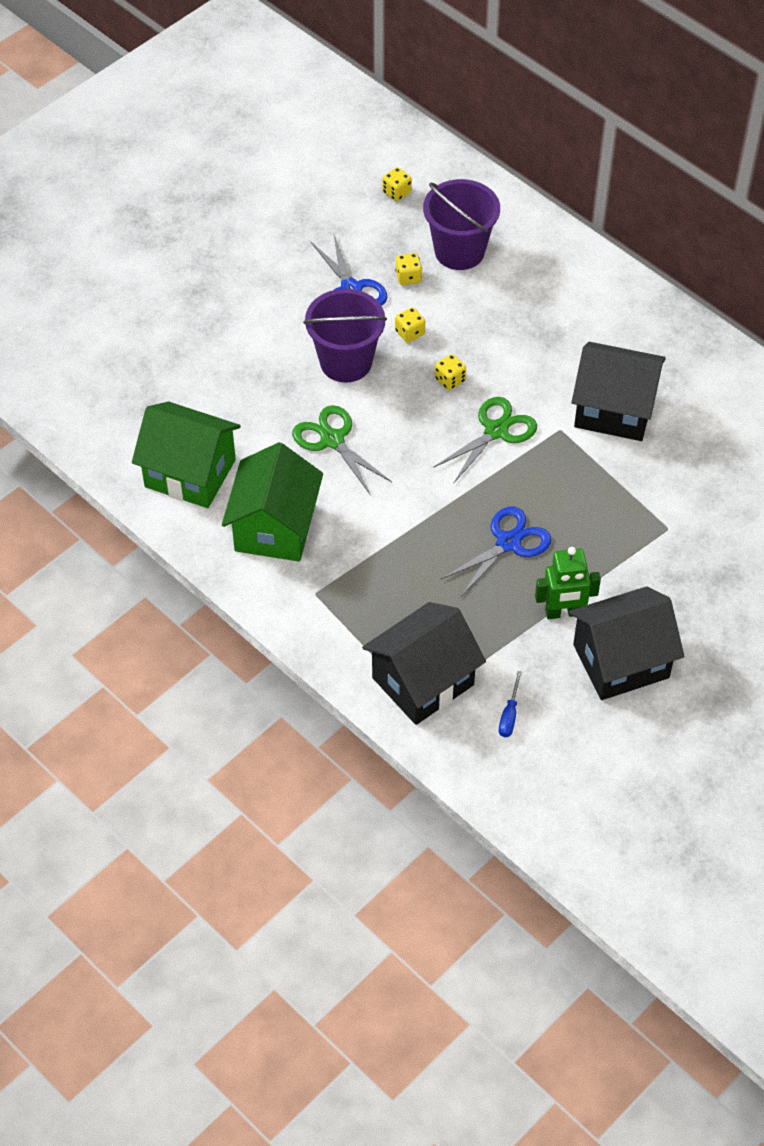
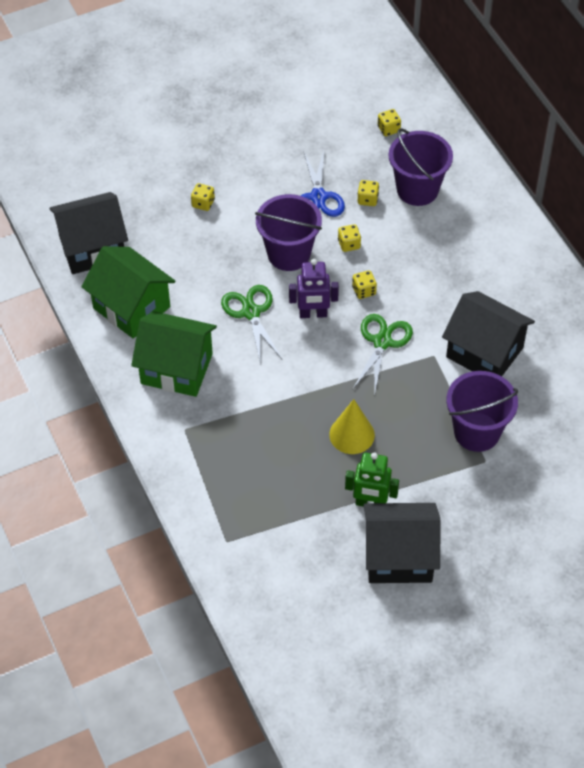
camera: 20 degrees right, 0 degrees up
green house [222,442,323,562] -> green house turned 75 degrees clockwise [131,311,217,397]
black house [362,602,486,725] -> black house moved to [49,192,128,274]
green scissors [433,397,537,484] -> green scissors turned 45 degrees counterclockwise [353,314,413,392]
blue scissors [440,506,552,598] -> yellow cone [329,399,375,454]
blue screwdriver [499,671,522,737] -> none
none -> yellow dice [191,183,215,211]
none -> purple robot [289,259,339,318]
none -> purple bucket [446,371,518,452]

